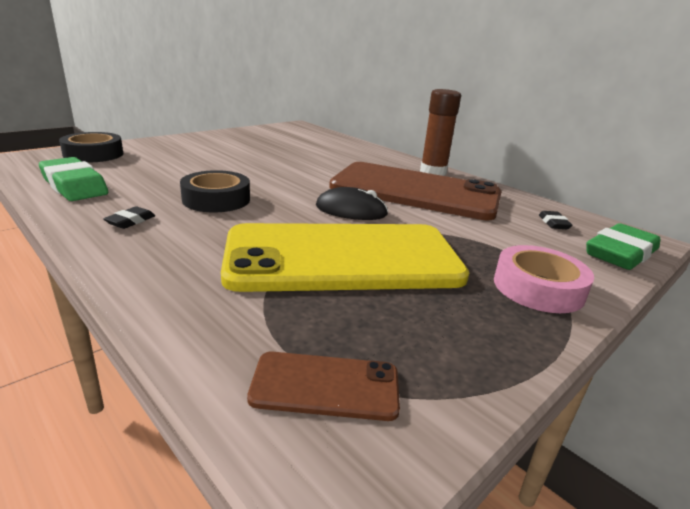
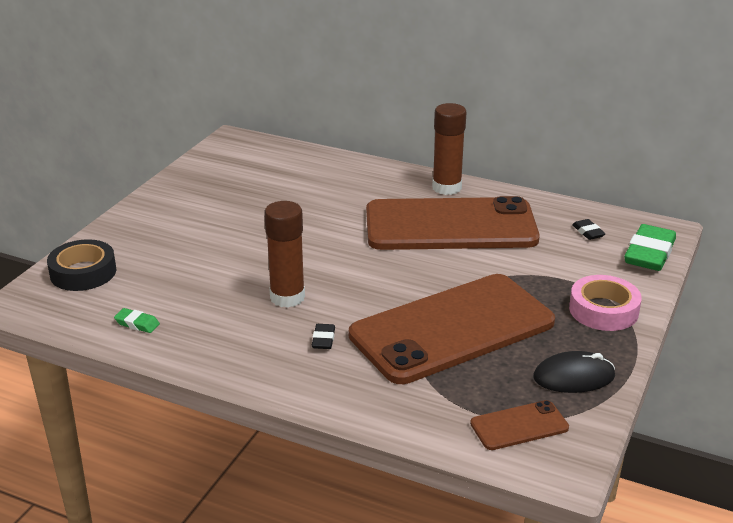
camera: 20 degrees left, 5 degrees up
green eraser [39,157,109,201] -> green eraser [114,308,160,333], size x0.47
black eraser [103,206,155,229] -> black eraser moved to [312,324,335,349]
black tape [180,170,250,212] -> brown glue stick [264,201,305,308]
yellow phone [221,223,469,292] -> brown phone [349,274,555,384]
black mouse [316,187,388,220] -> black mouse moved to [533,351,615,393]

